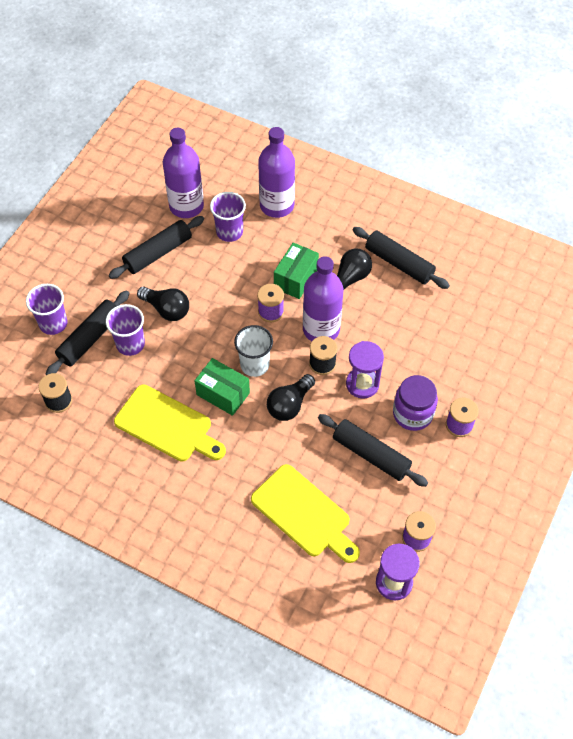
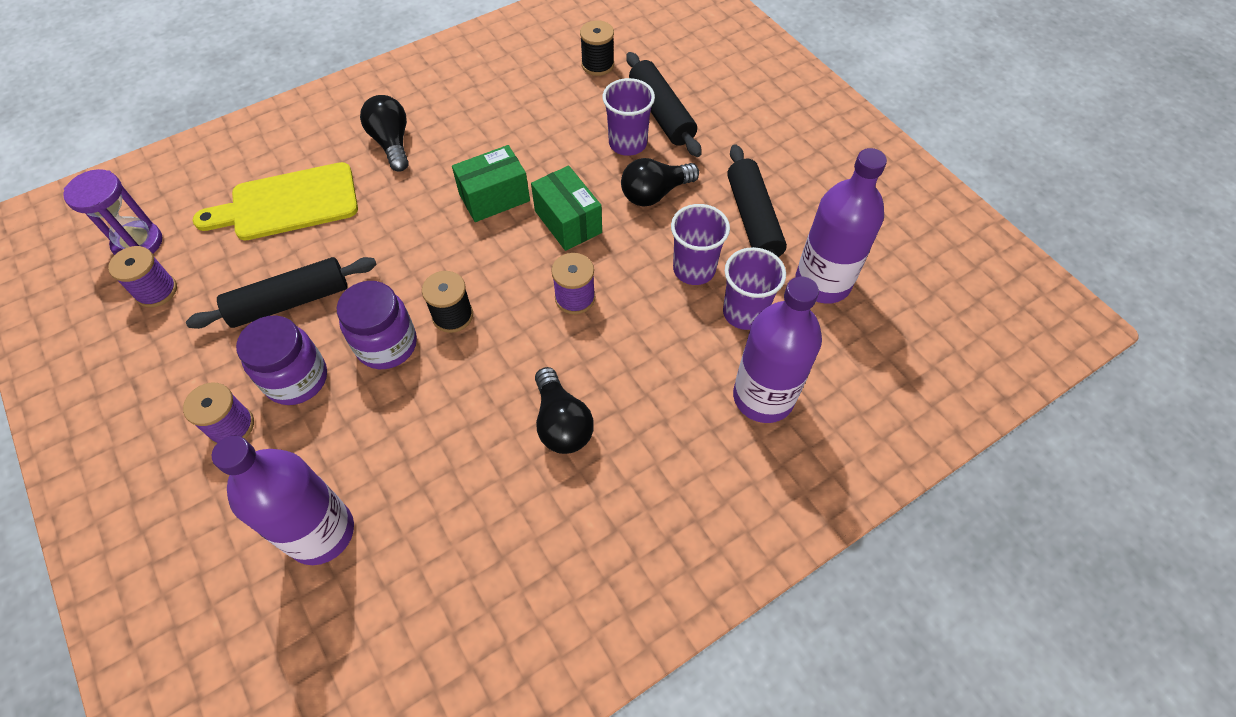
camera: 120 degrees right, 0 degrees up
purple cup [26,284,67,335] -> purple cup moved to [671,204,730,285]
yellow cutting board [114,384,226,462] -> none
white cup [234,325,273,377] -> none
black light bulb [267,374,315,421] -> black light bulb moved to [360,95,409,172]
green box [274,242,319,299] -> green box moved to [531,166,602,251]
purple bottle [303,256,343,341] -> purple bottle moved to [212,436,354,565]
purple hourglass [346,341,384,399] -> purple jar [337,281,417,369]
black rolling pin [353,227,450,289] -> none

